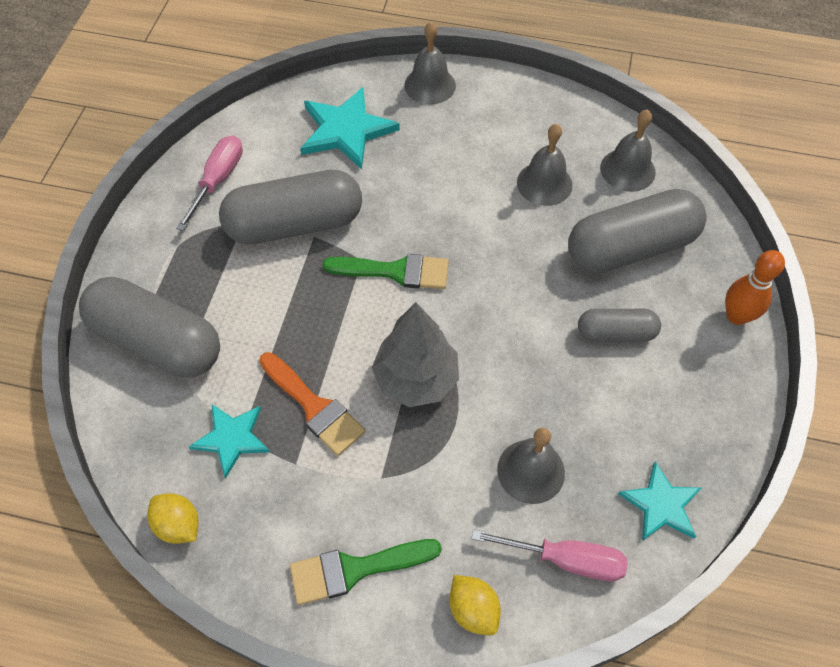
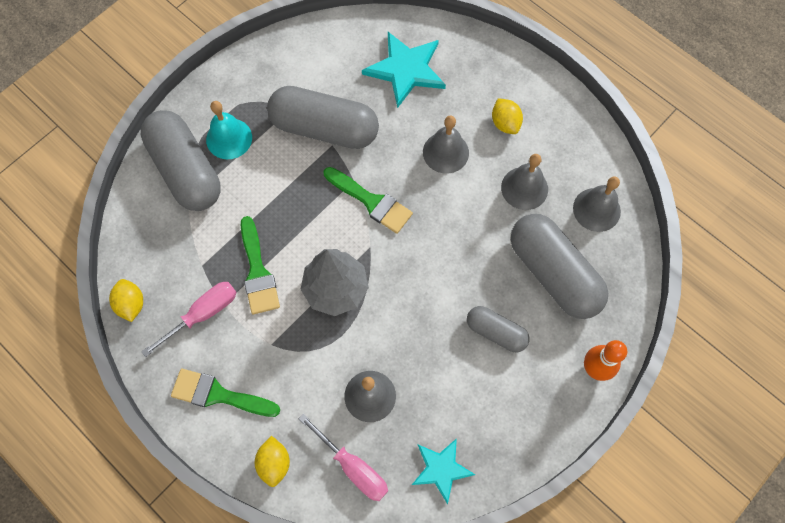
camera: 30 degrees right, 10 degrees up
pink screwdriver [176,135,243,231] -> pink screwdriver moved to [141,282,237,357]
turquoise star [188,404,270,478] -> none
orange brush [259,352,365,456] -> green brush [241,216,280,314]
grey bell [404,22,456,105] -> grey bell moved to [423,116,469,174]
grey capsule [568,189,707,274] -> grey capsule turned 45 degrees clockwise [511,214,608,319]
none -> turquoise bell [206,101,252,159]
none -> yellow lemon [492,98,523,134]

